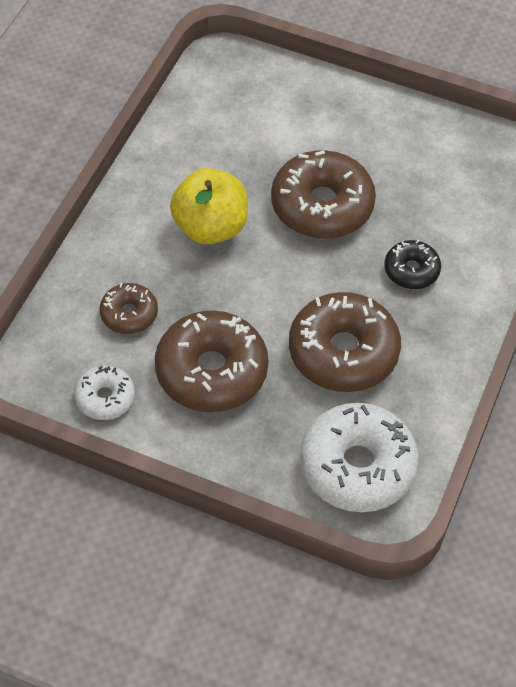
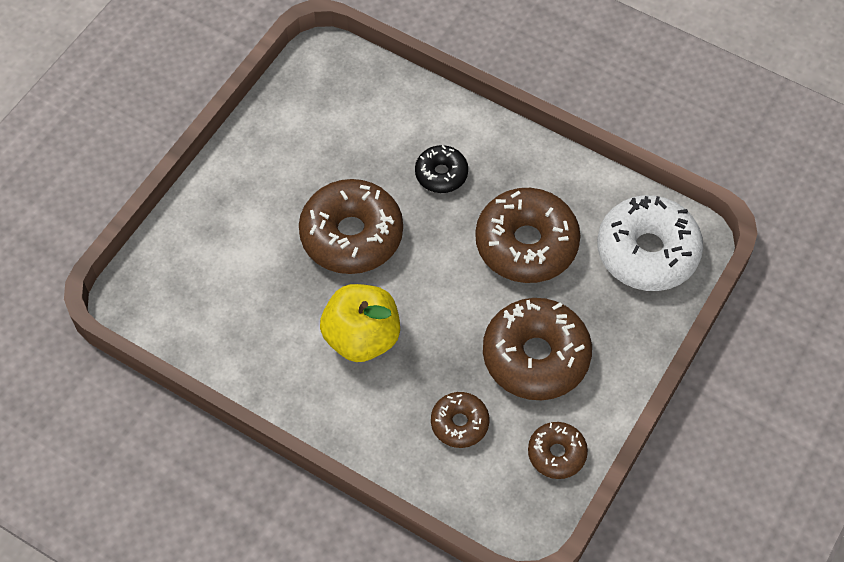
camera: 80 degrees left, 5 degrees up
white donut [74,365,135,420] -> brown donut [528,422,588,479]

